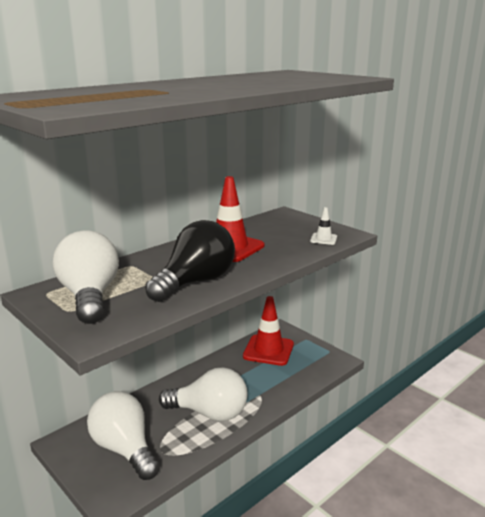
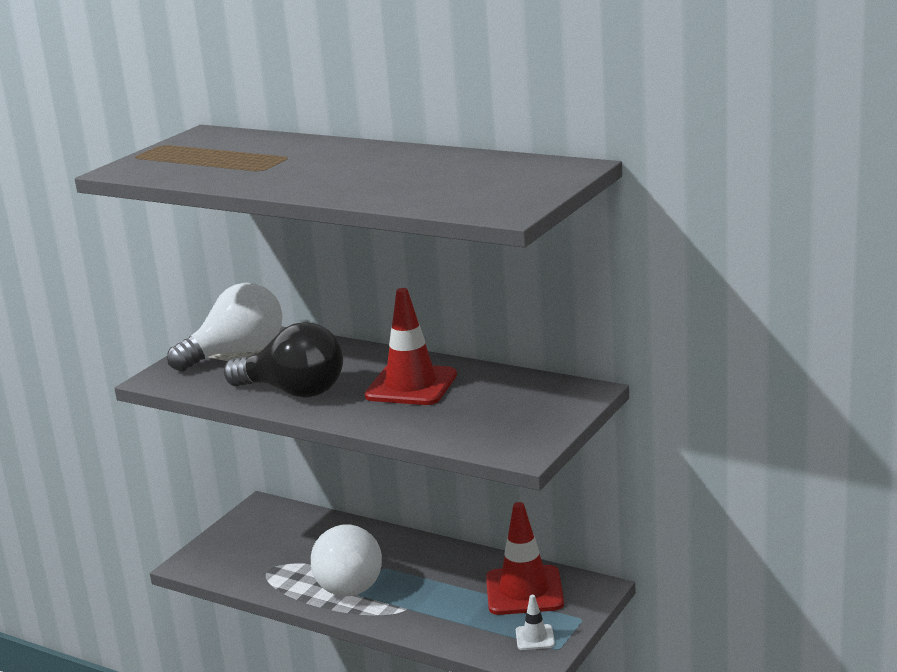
camera: 75 degrees right, 0 degrees up
white light bulb [87,391,160,480] -> none
white traffic cone [310,207,337,245] -> white traffic cone moved to [516,595,555,650]

